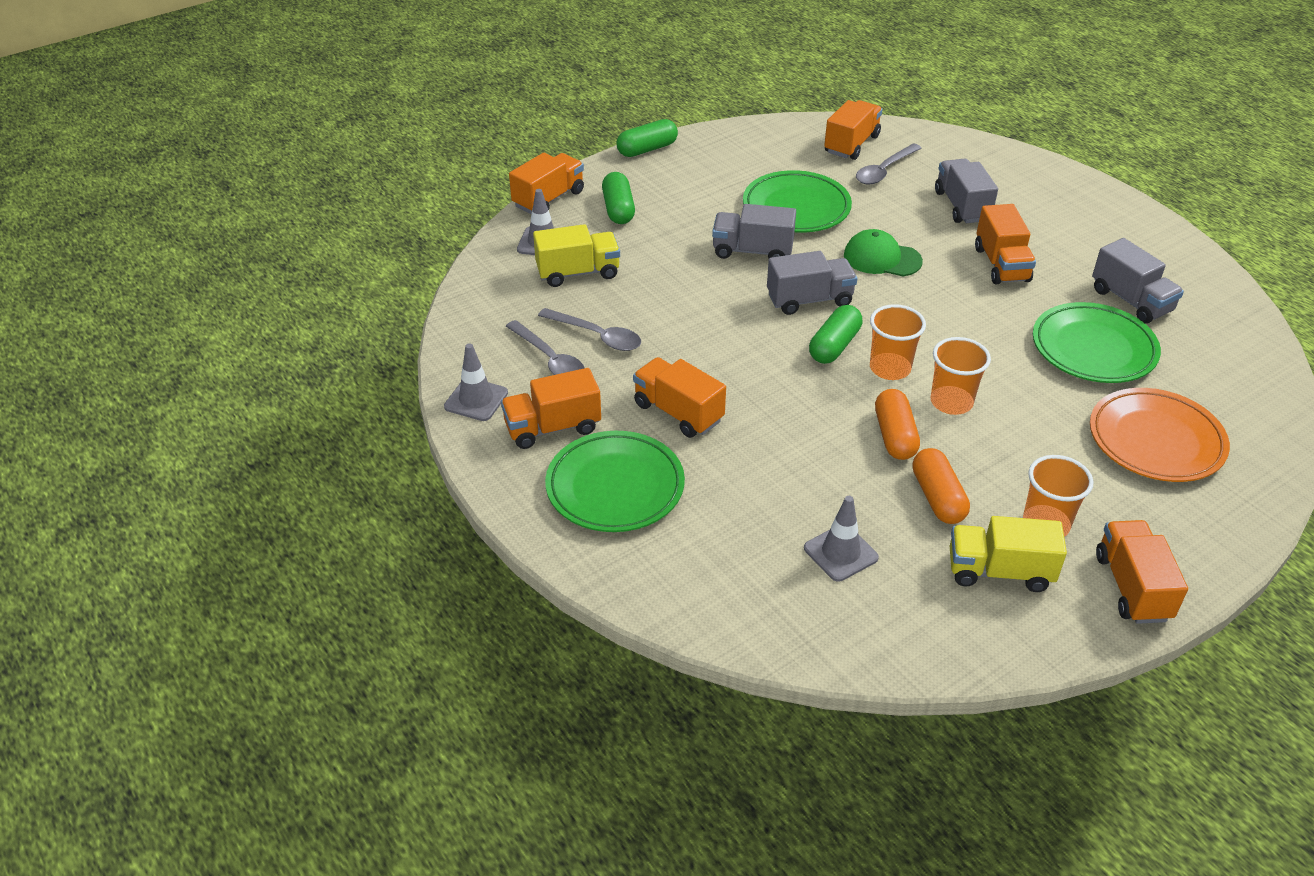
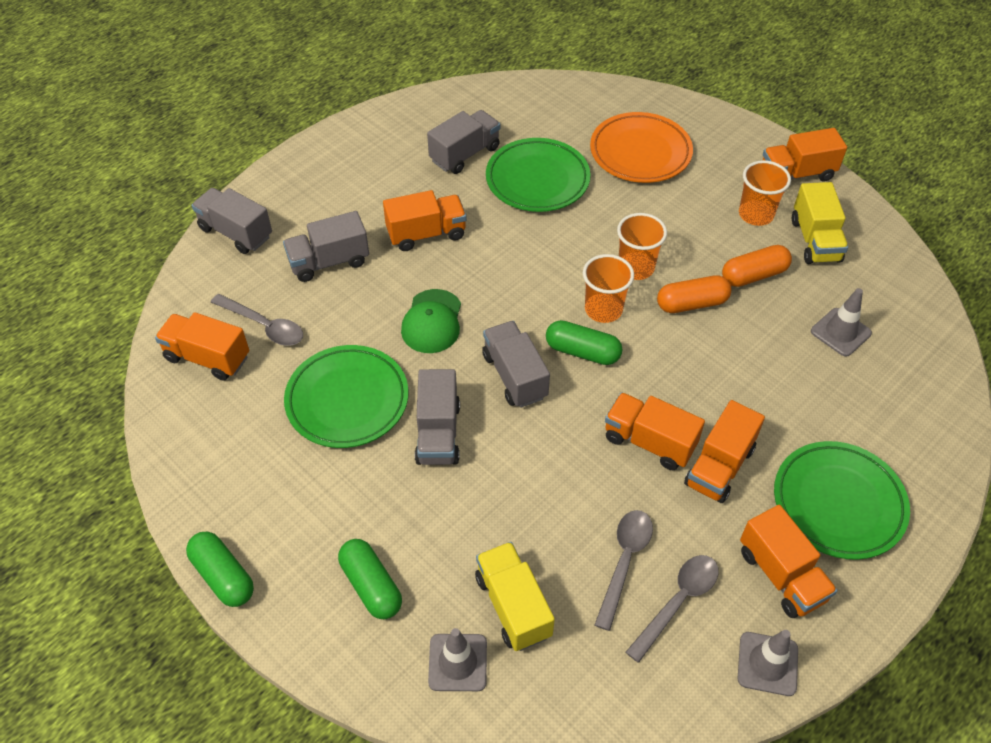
camera: 100 degrees left, 10 degrees up
orange truck [509,153,584,214] -> orange truck moved to [605,392,705,470]
green capsule [602,172,635,224] -> green capsule turned 75 degrees clockwise [338,539,402,619]
none -> grey truck [192,188,272,254]

